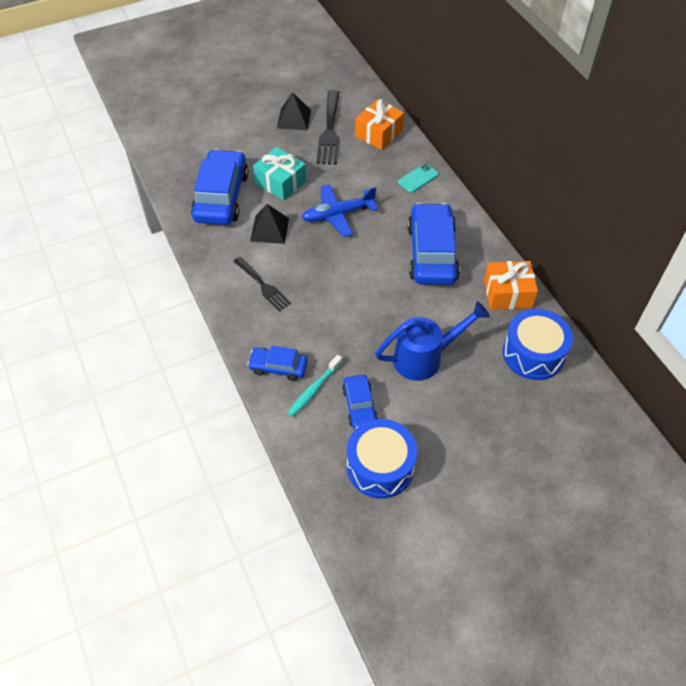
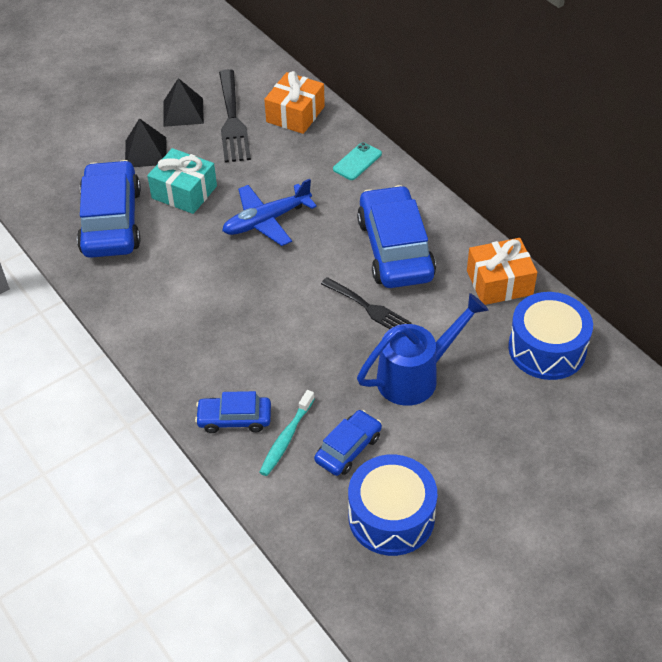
camera: 10 degrees left, 5 degrees down
black fork [233,257,291,311] -> black fork moved to [321,277,412,329]
black pyramid [250,204,289,244] -> black pyramid moved to [125,118,167,167]
blue car [342,375,378,429] -> blue car turned 120 degrees counterclockwise [314,410,382,476]

